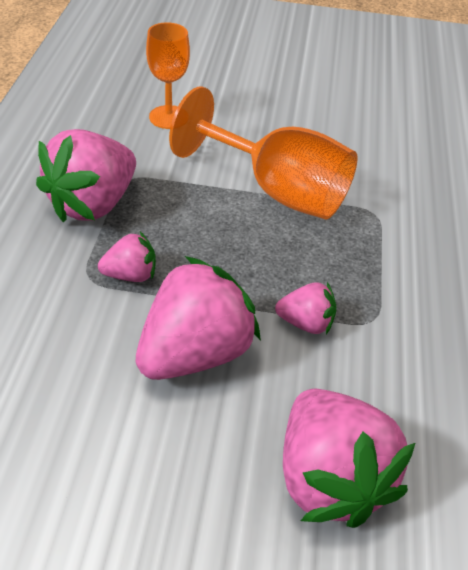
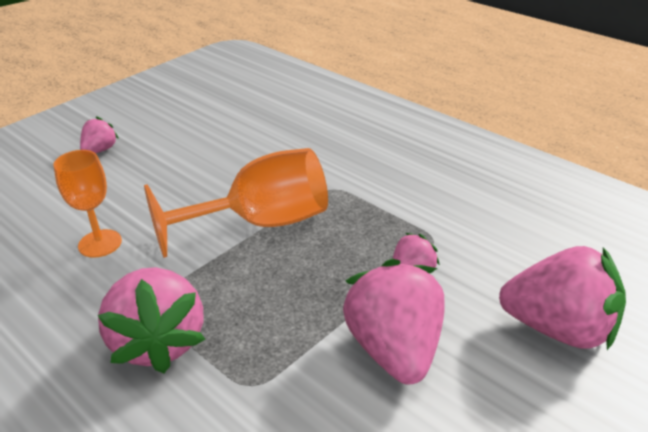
camera: 50 degrees left, 10 degrees down
pink strawberry [98,232,156,282] -> pink strawberry moved to [80,116,119,153]

